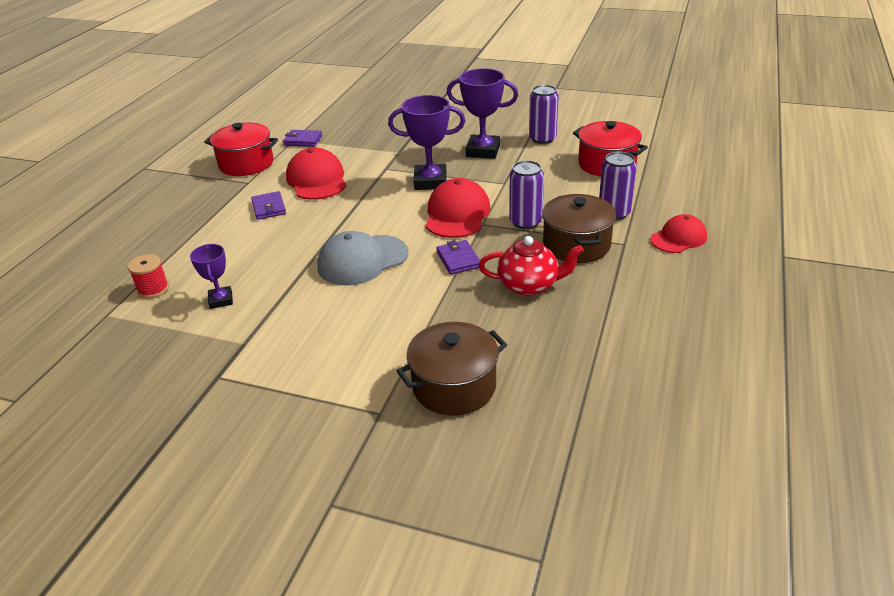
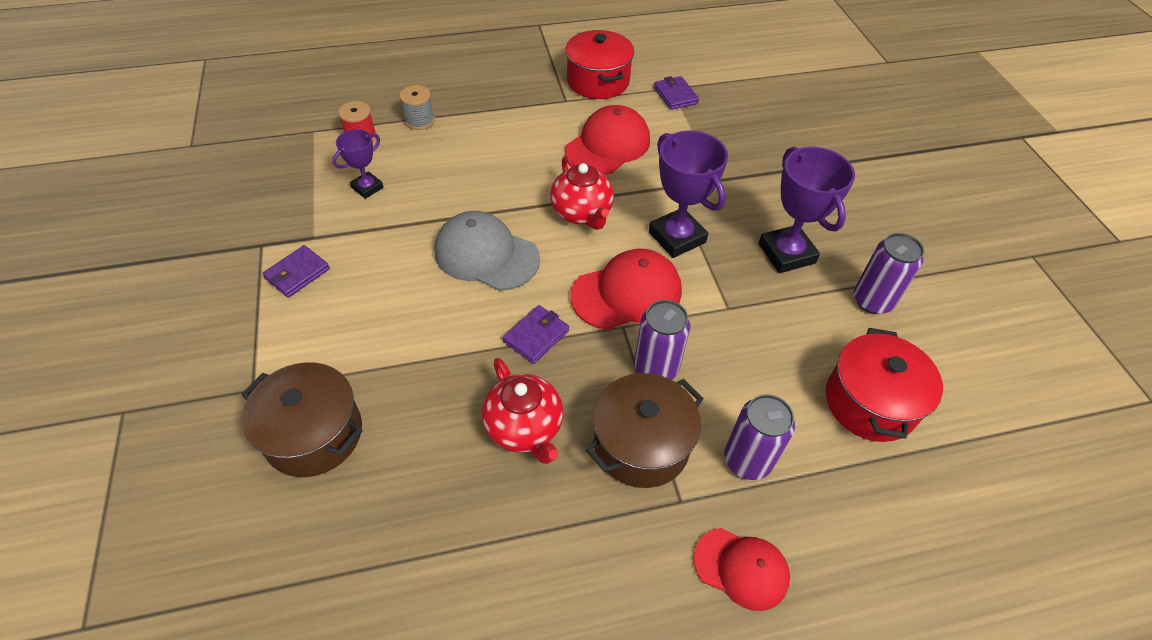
camera: 55 degrees right, 15 degrees up
purple wallet [251,191,286,220] -> purple wallet moved to [262,245,330,298]
none -> grey spool [400,85,435,130]
none -> red teapot [550,156,614,230]

